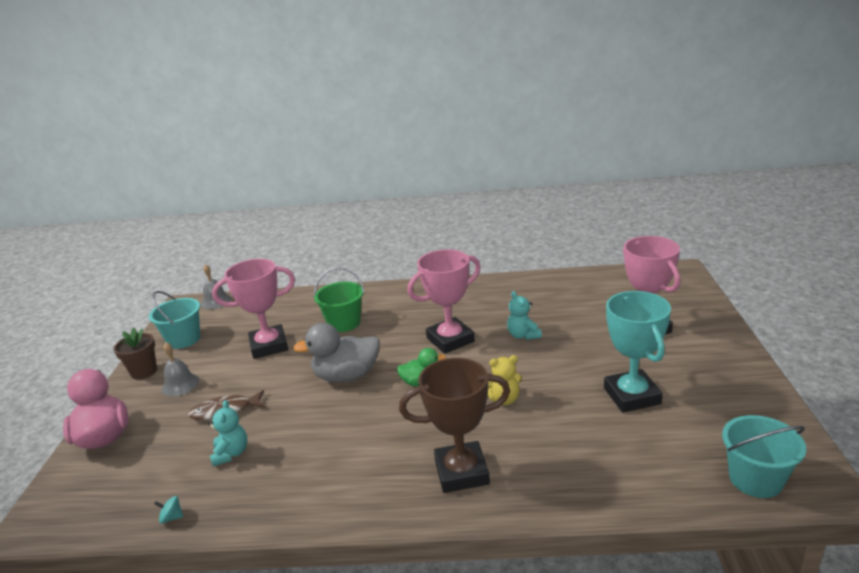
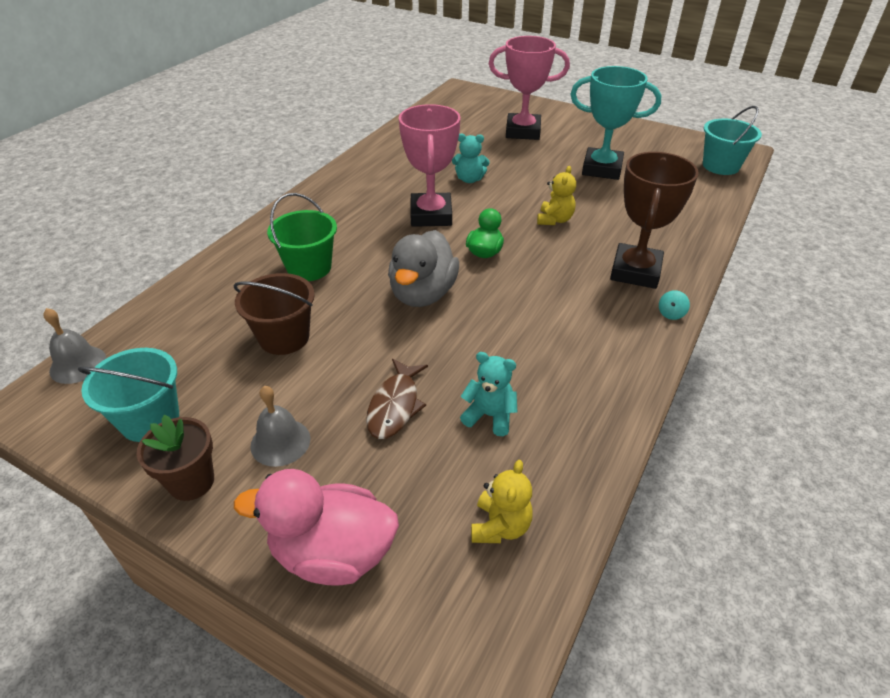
camera: 65 degrees left, 15 degrees up
turquoise spinning top [154,496,184,524] -> turquoise spinning top moved to [659,290,690,320]
pink trophy [212,259,295,359] -> brown bucket [233,273,315,355]
none -> yellow teddy bear [471,460,533,543]

